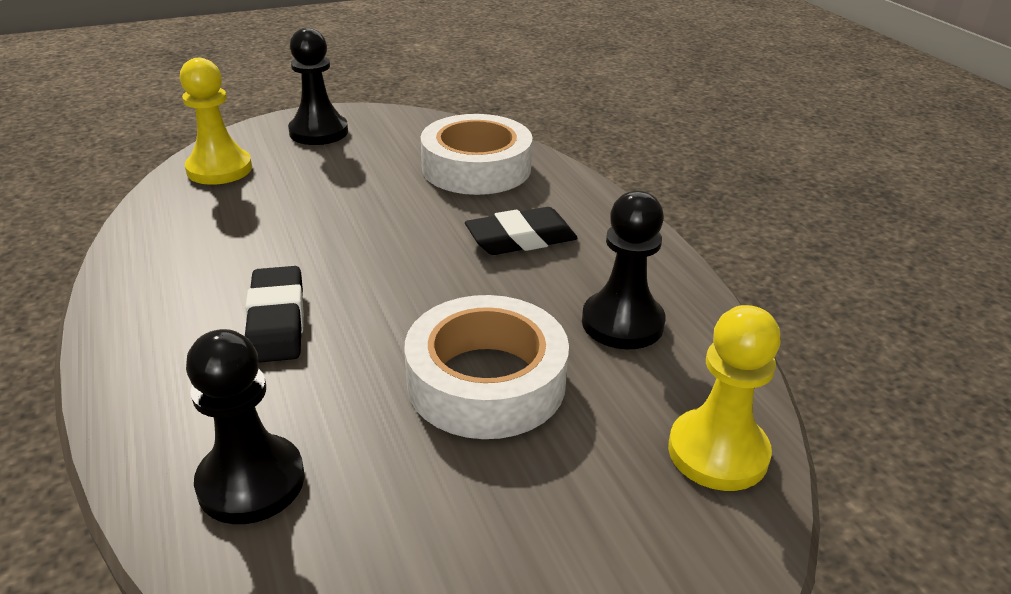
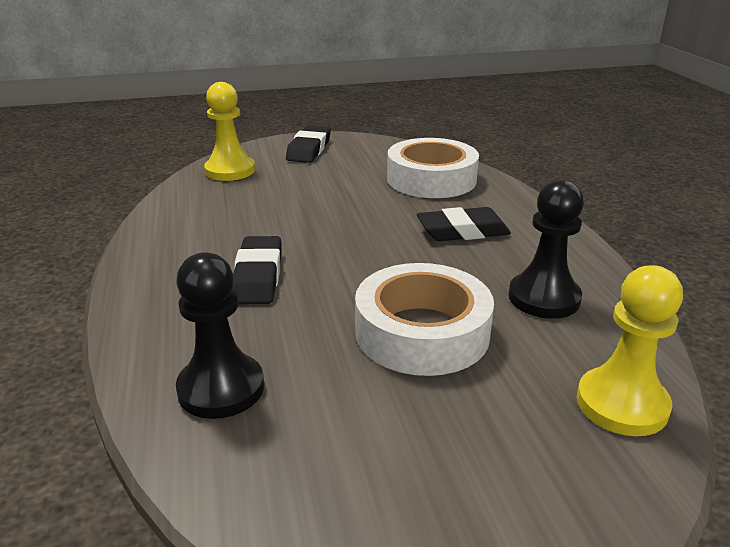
camera: 10 degrees right, 5 degrees down
black pawn [288,28,348,145] -> black eraser [286,125,331,163]

